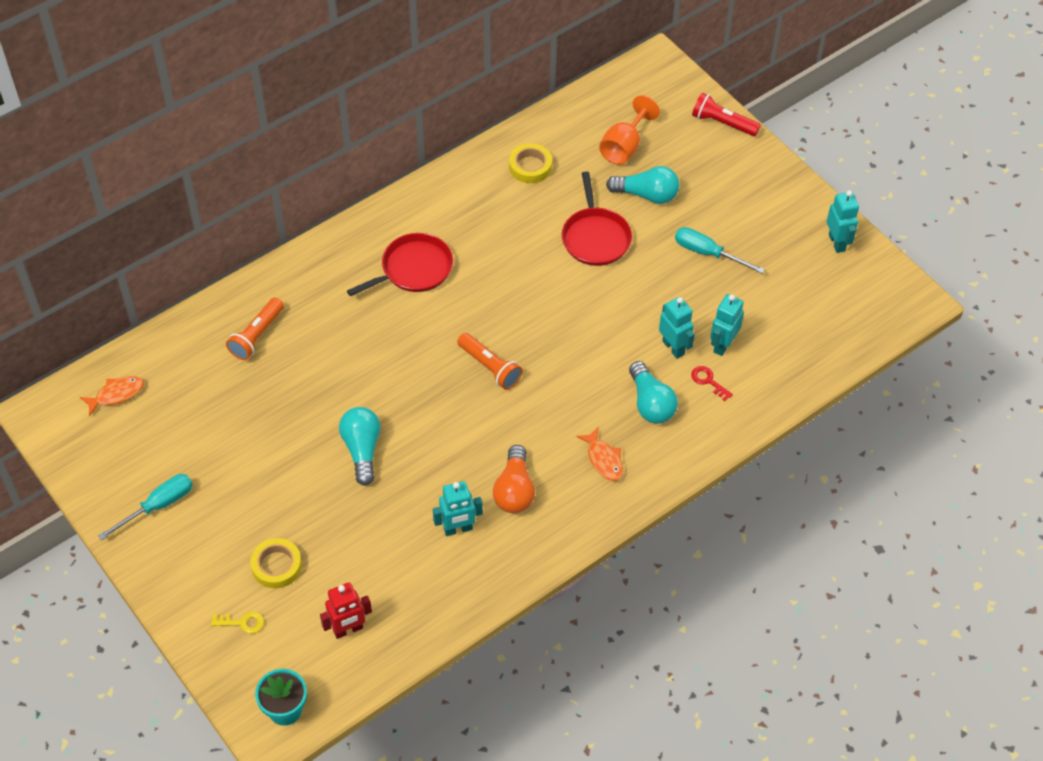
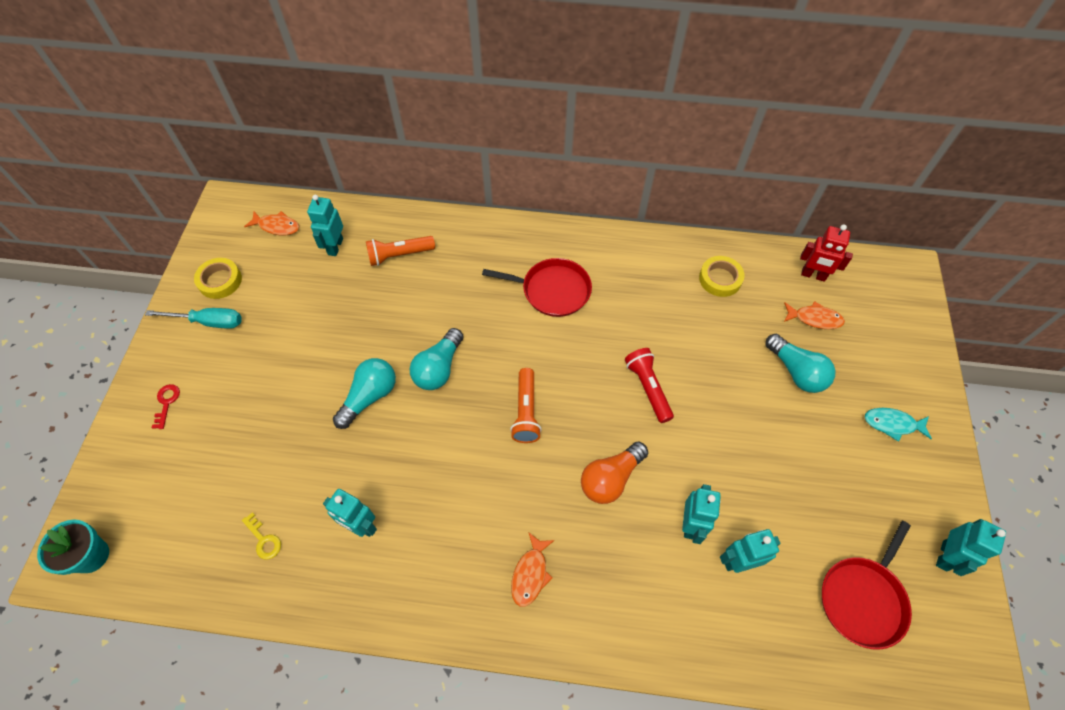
camera: 45 degrees right, 5 degrees up
yellow key [211,612,264,634] -> yellow key moved to [242,512,281,560]
yellow tape [250,538,302,588] -> yellow tape moved to [194,258,242,299]
red robot [320,582,372,639] -> red robot moved to [800,224,853,282]
orange light bulb [493,445,535,513] -> orange light bulb moved to [581,442,648,504]
red pan [562,172,632,266] -> red pan moved to [822,521,912,650]
orange goblet [599,95,660,165] -> orange fish [784,301,845,329]
turquoise light bulb [629,361,678,424] -> turquoise light bulb moved to [410,328,464,390]
turquoise screwdriver [675,227,765,273] -> none
red key [691,366,733,401] -> red key moved to [152,384,180,429]
red flashlight [692,93,761,136] -> red flashlight moved to [625,348,674,423]
none -> turquoise robot [307,195,343,256]
none -> turquoise fish [865,408,932,442]

